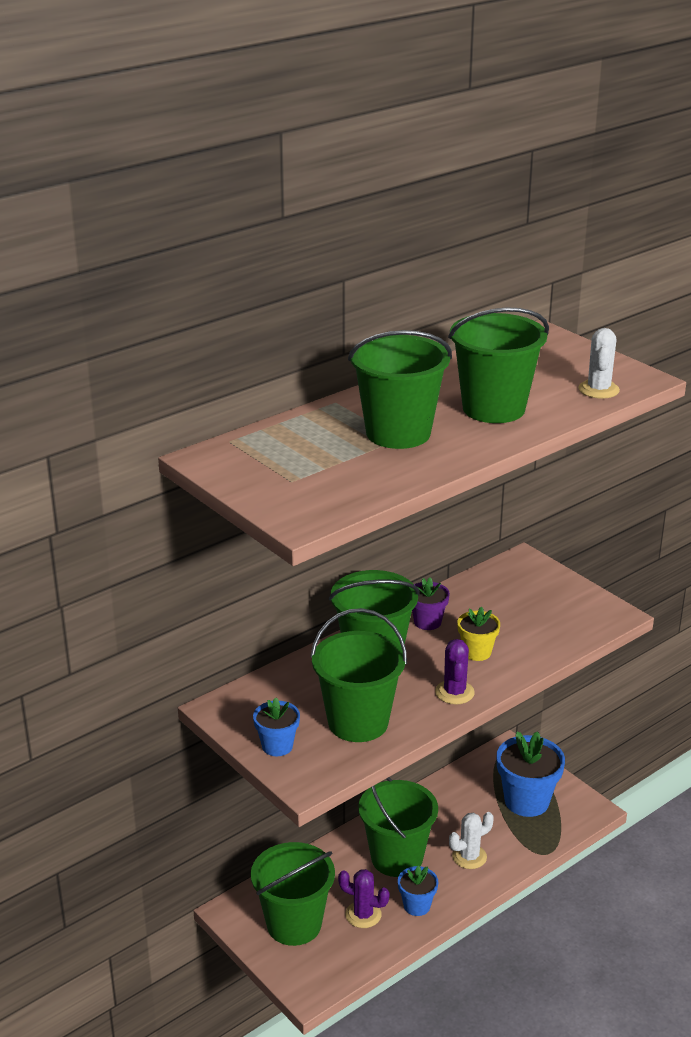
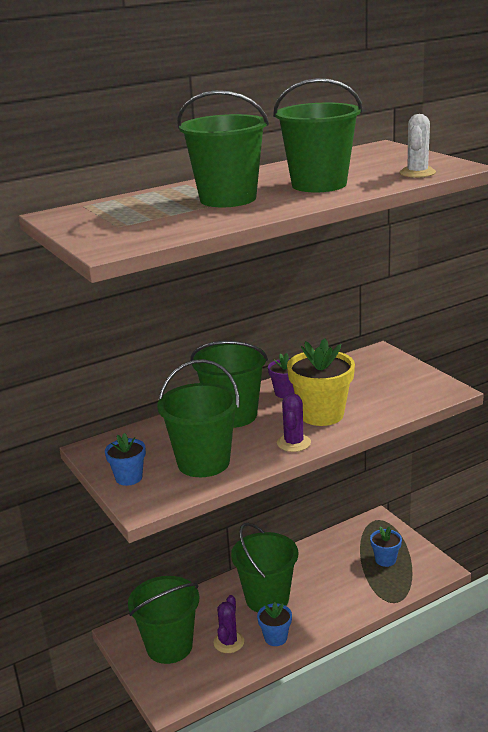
camera: 10 degrees right, 5 degrees down
purple cactus [338,869,389,928] -> purple cactus turned 75 degrees clockwise [213,595,244,653]
white cactus [449,812,494,869] -> none
yellow flower pot [457,607,500,661] -> yellow flower pot [287,338,355,426], size x1.81
blue flower pot [497,731,565,817] -> blue flower pot [370,526,402,567], size x0.55

